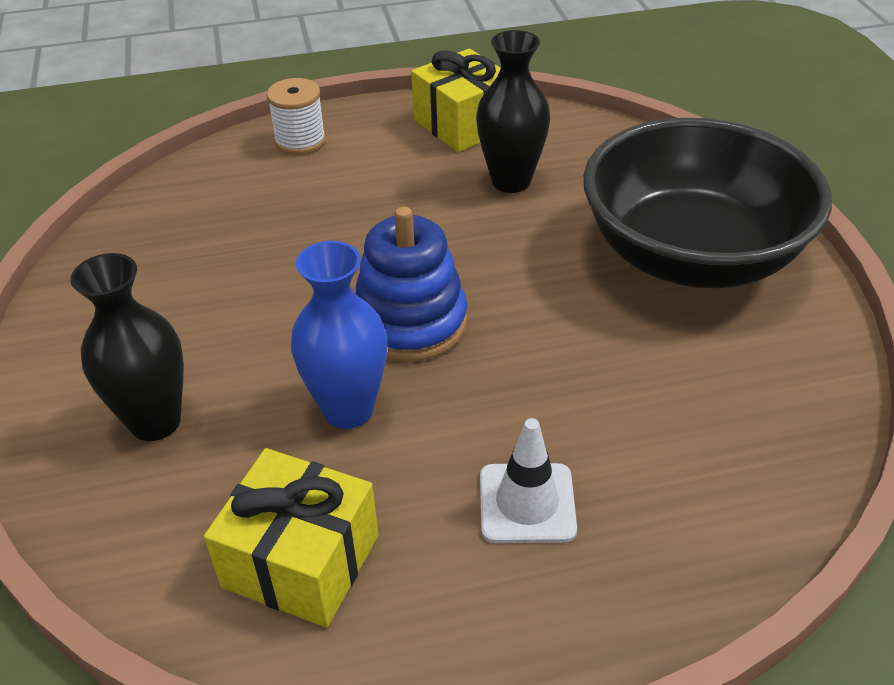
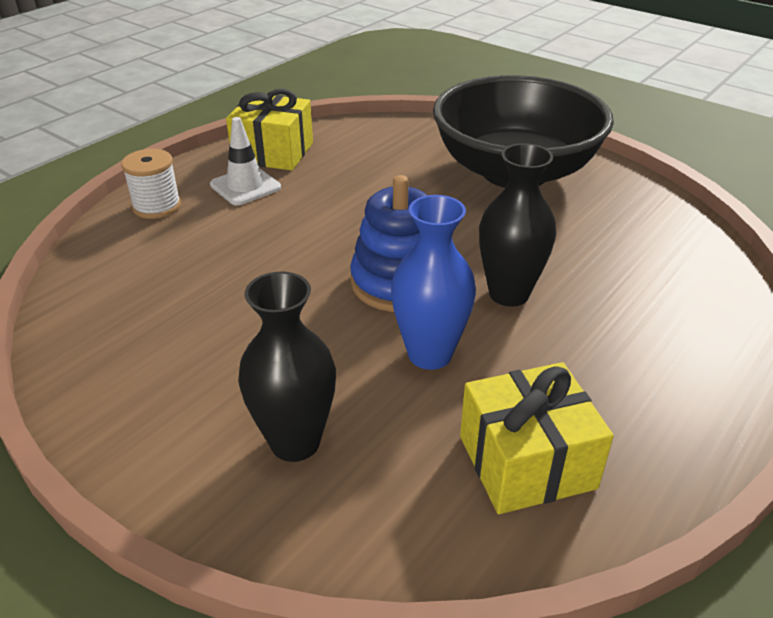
camera: 40 degrees left, 5 degrees down
black vase [476,30,550,193] -> black vase moved to [479,143,556,307]
white traffic cone [480,418,577,543] -> white traffic cone moved to [210,117,281,205]

